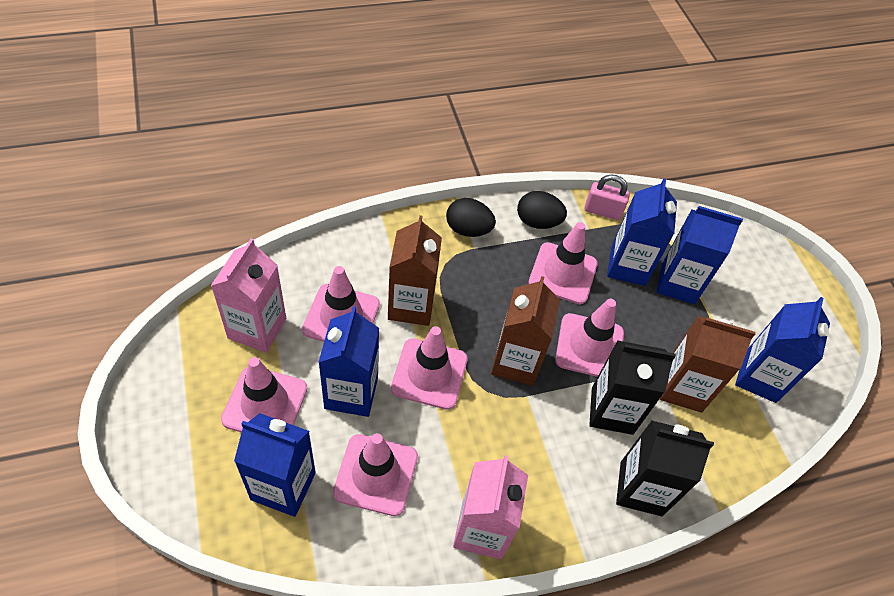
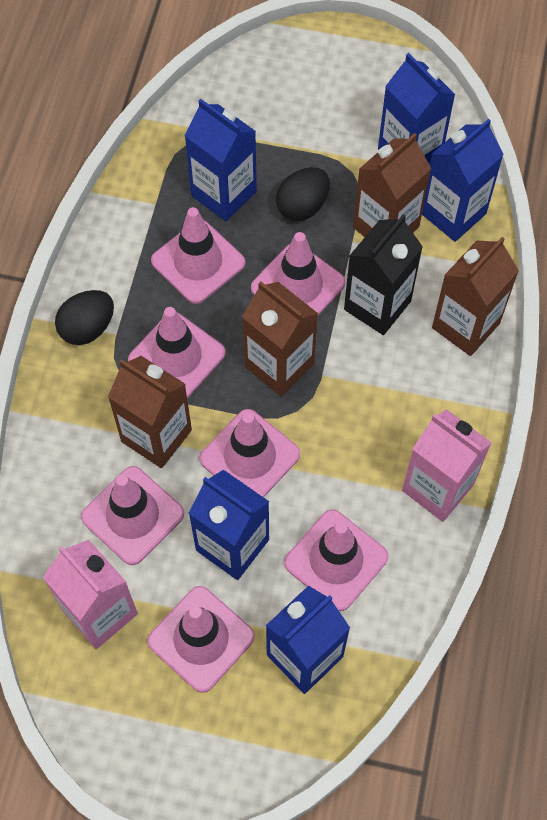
camera: 55 degrees left, 10 degrees up
black egg [517,191,567,229] -> black egg moved to [276,167,330,221]
pink padlock [585,174,630,220] -> none
black carton [616,420,714,516] -> brown carton [432,237,519,356]
blue carton [656,206,743,304] -> blue carton moved to [422,119,504,242]
none -> pink traffic cone [128,307,225,398]

